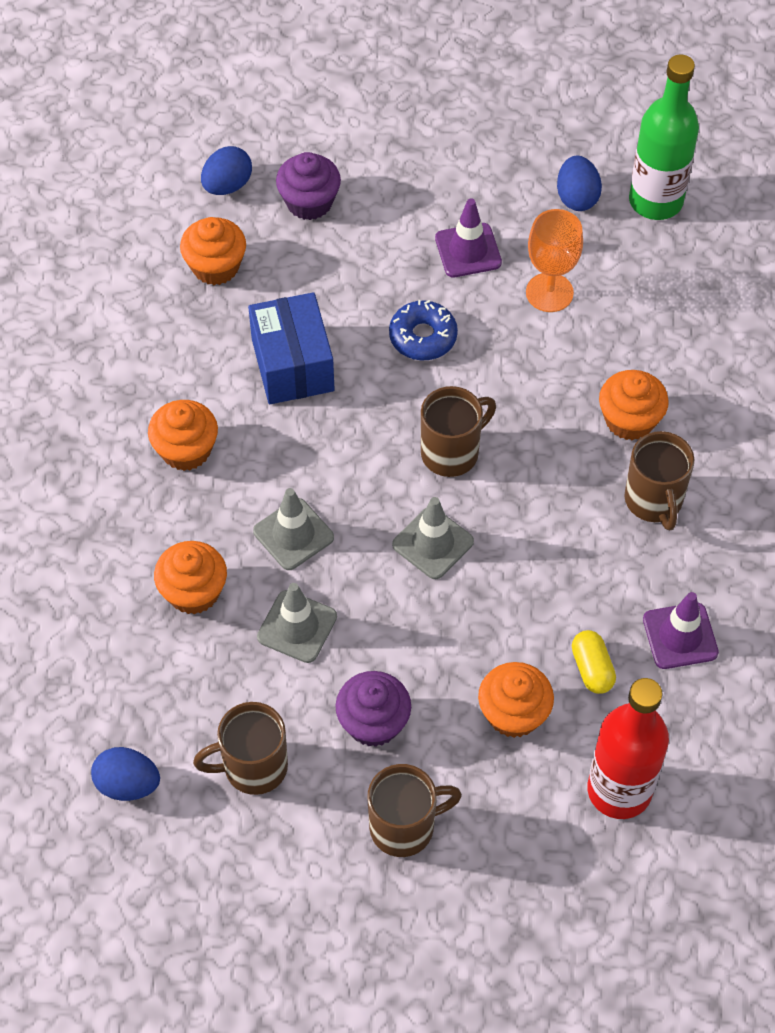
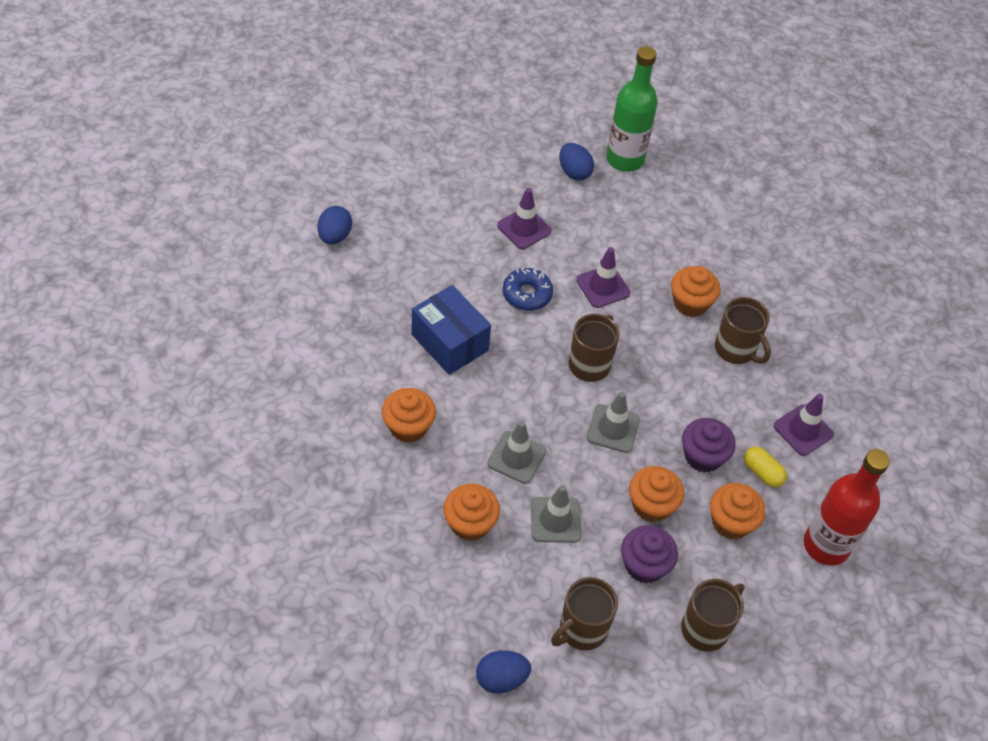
camera: 30 degrees left, 5 degrees down
orange cupcake [180,217,246,285] -> orange cupcake moved to [629,466,684,522]
purple cupcake [276,152,341,220] -> purple cupcake moved to [682,418,736,472]
orange goblet [526,209,583,312] -> none
none -> purple traffic cone [576,247,630,308]

